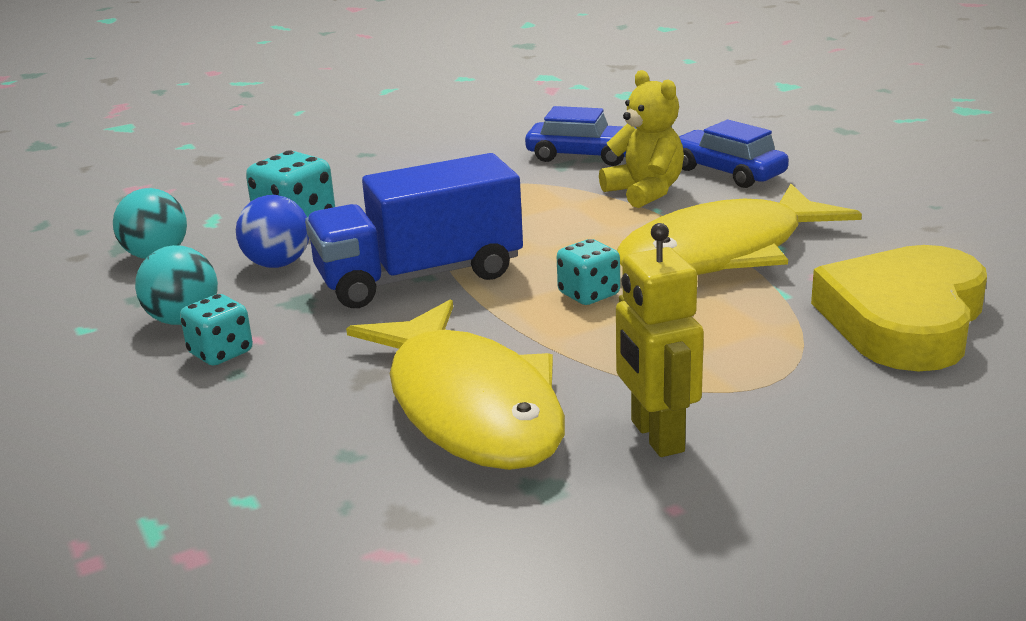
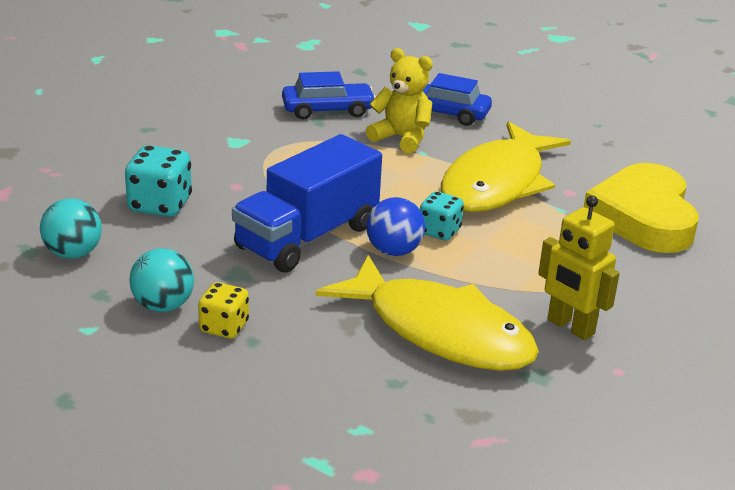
camera: 30 degrees left, 5 degrees up
turquoise dice [180,294,253,366] -> yellow dice [198,282,249,339]
blue ball [236,195,309,268] -> blue ball moved to [366,197,425,256]

